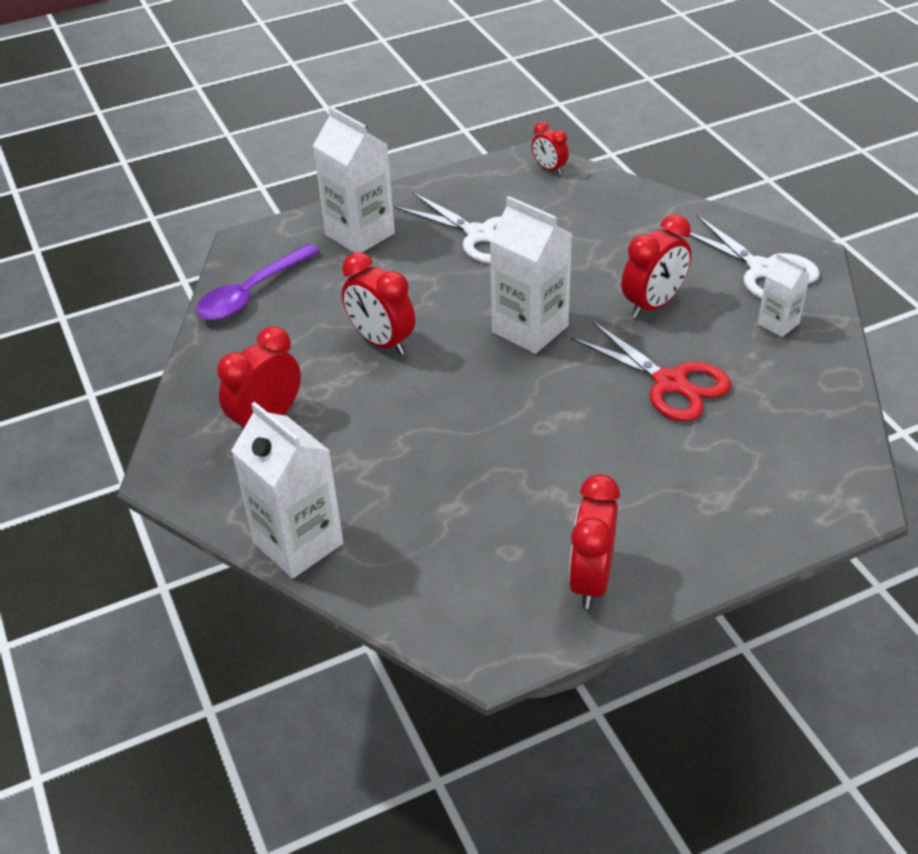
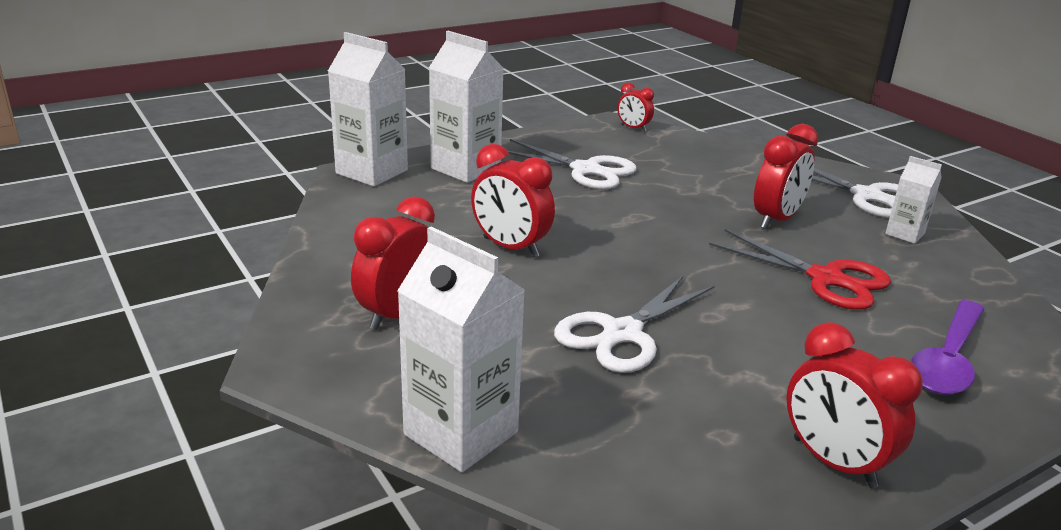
camera: 10 degrees left, 15 degrees down
purple spoon [196,244,320,320] -> purple spoon moved to [911,300,984,395]
white carton [490,196,572,354] -> white carton moved to [328,32,408,187]
red clock [569,474,620,609] -> red clock turned 45 degrees counterclockwise [786,322,923,488]
none -> white scissors [554,275,715,373]

